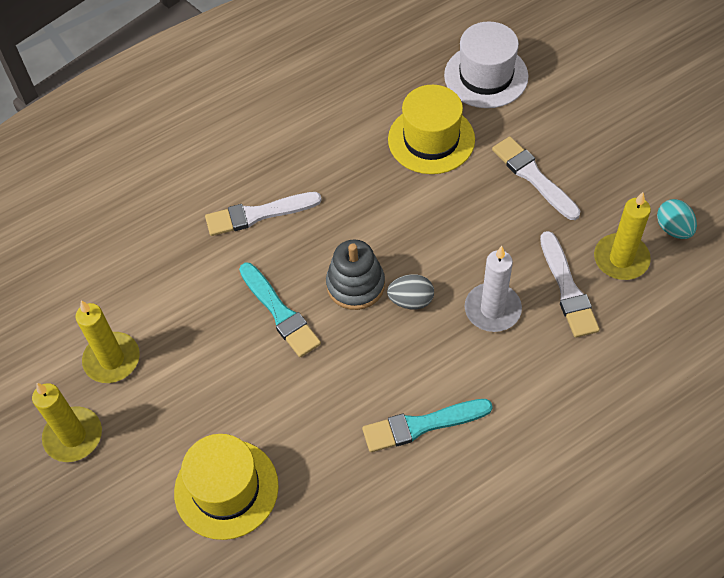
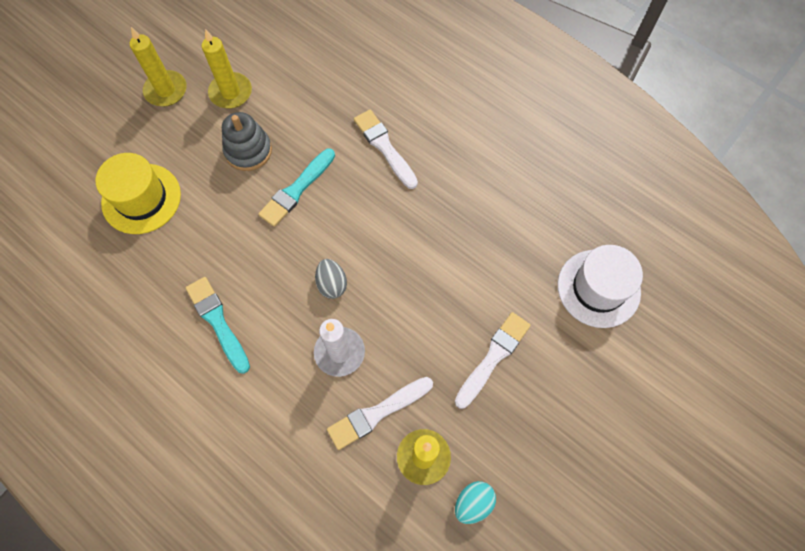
camera: 70 degrees right, 10 degrees up
grey stacking toy [326,239,385,310] -> grey stacking toy moved to [222,112,272,171]
yellow hat [388,85,475,174] -> none

